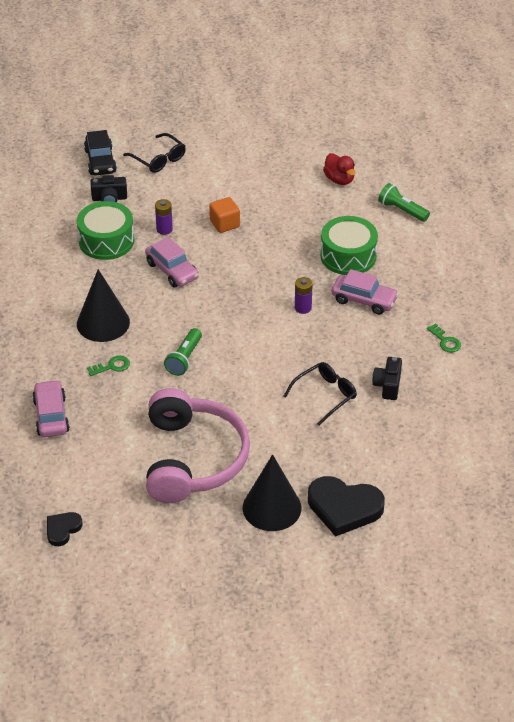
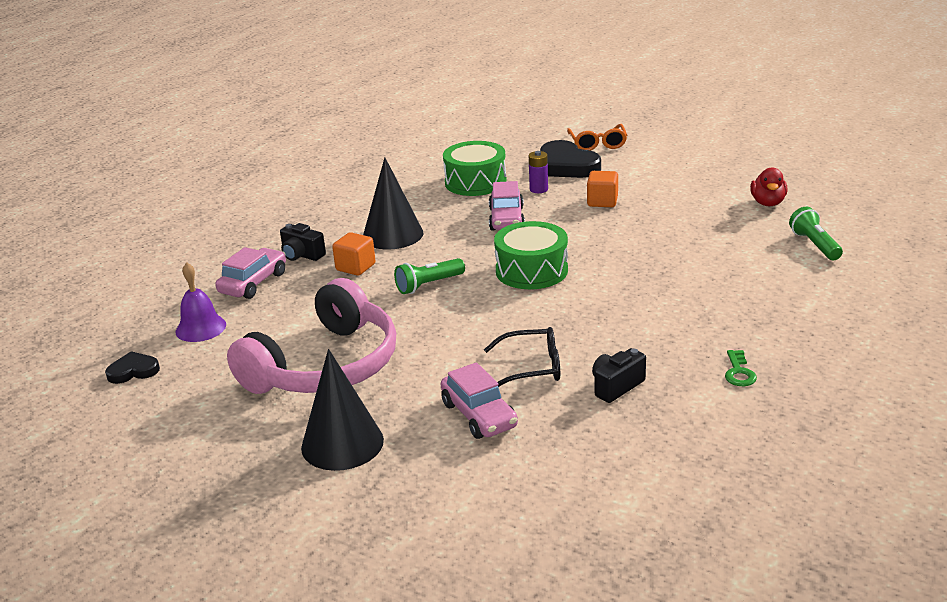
camera: 40 degrees right, 15 degrees down
black car [84,130,117,175] -> none
green key [87,356,130,376] -> orange cube [332,232,376,276]
black camera [91,175,127,202] -> black camera moved to [280,223,326,261]
black glasses [123,133,186,173] -> orange glasses [567,124,627,151]
purple battery [295,277,313,314] -> none
black heart [308,476,385,537] -> black heart moved to [540,140,601,178]
green drum [320,216,378,275] -> green drum moved to [494,221,568,289]
pink car [332,269,399,315] -> pink car moved to [441,362,518,439]
none -> purple bell [176,262,226,342]

